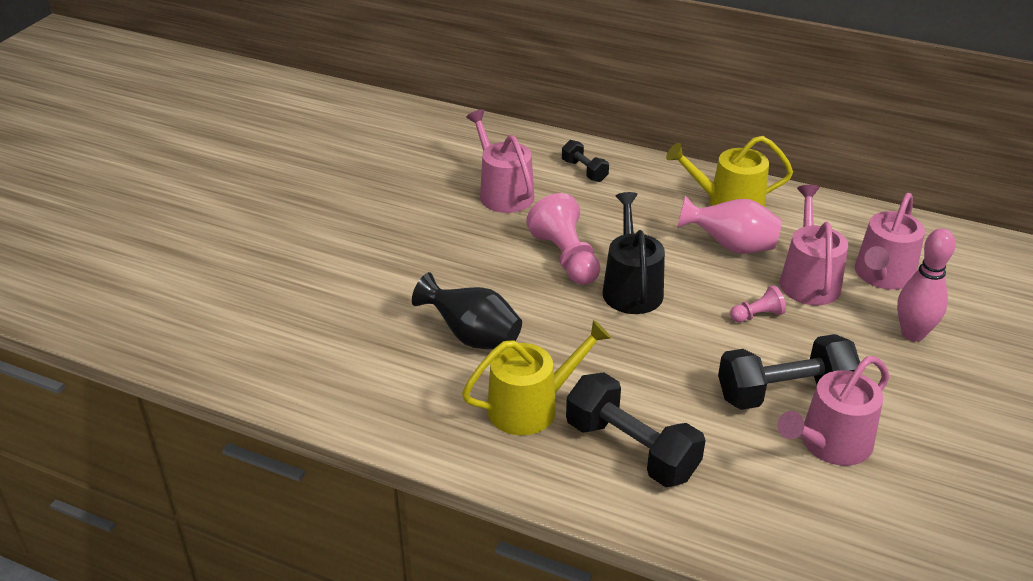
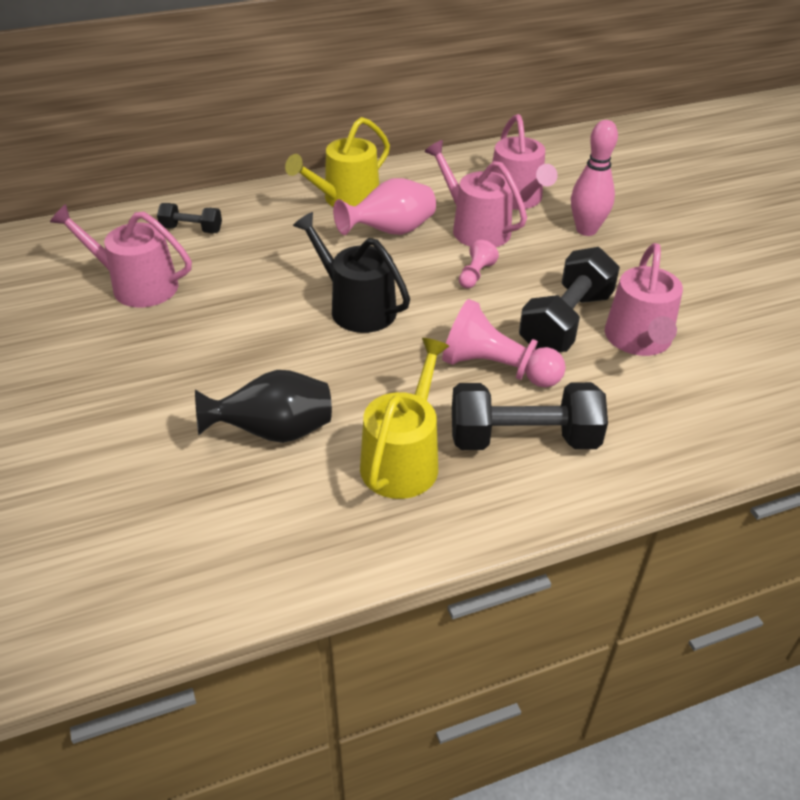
camera: 45 degrees left, 5 degrees up
pink pawn [526,193,601,285] -> pink pawn moved to [442,299,566,388]

